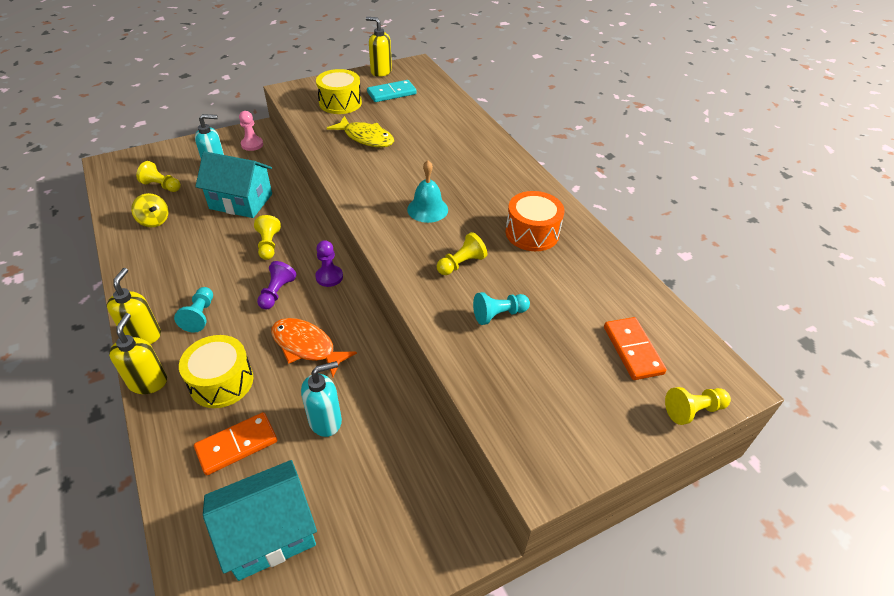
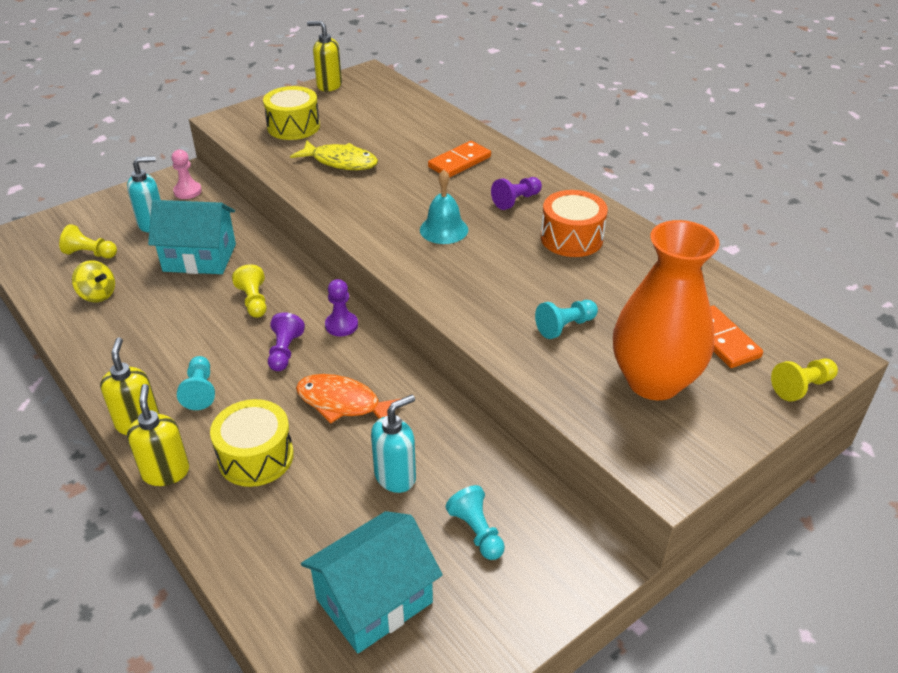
camera: 10 degrees left, 5 degrees down
orange domino [194,412,277,475] -> orange domino moved to [428,141,491,178]
turquoise domino [367,80,417,102] -> none
yellow pawn [437,232,487,275] -> none
none -> turquoise pawn [446,485,505,560]
none -> purple pawn [491,177,542,210]
none -> orange vase [613,220,720,400]

